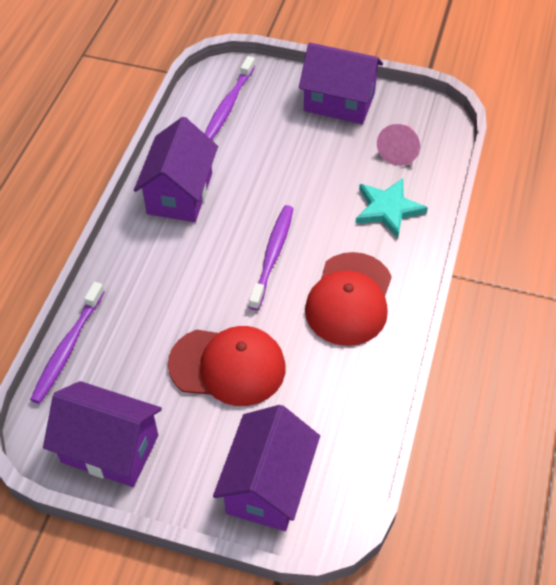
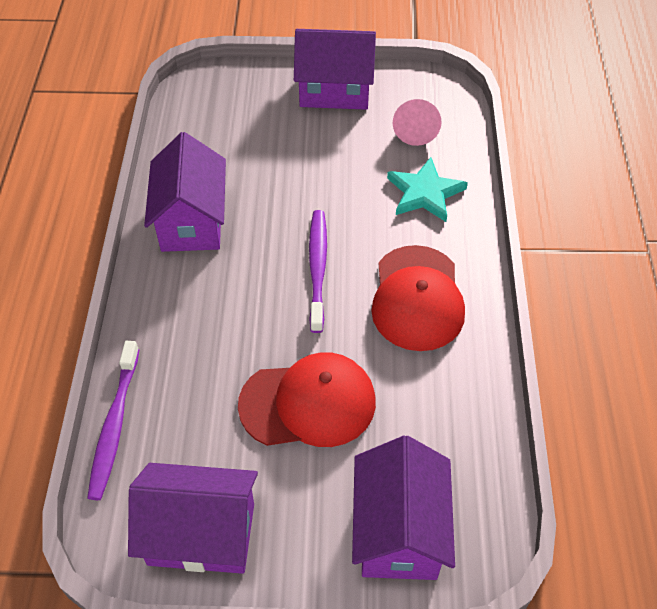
camera: 15 degrees left, 0 degrees up
purple toothbrush [205,56,255,140] -> none

